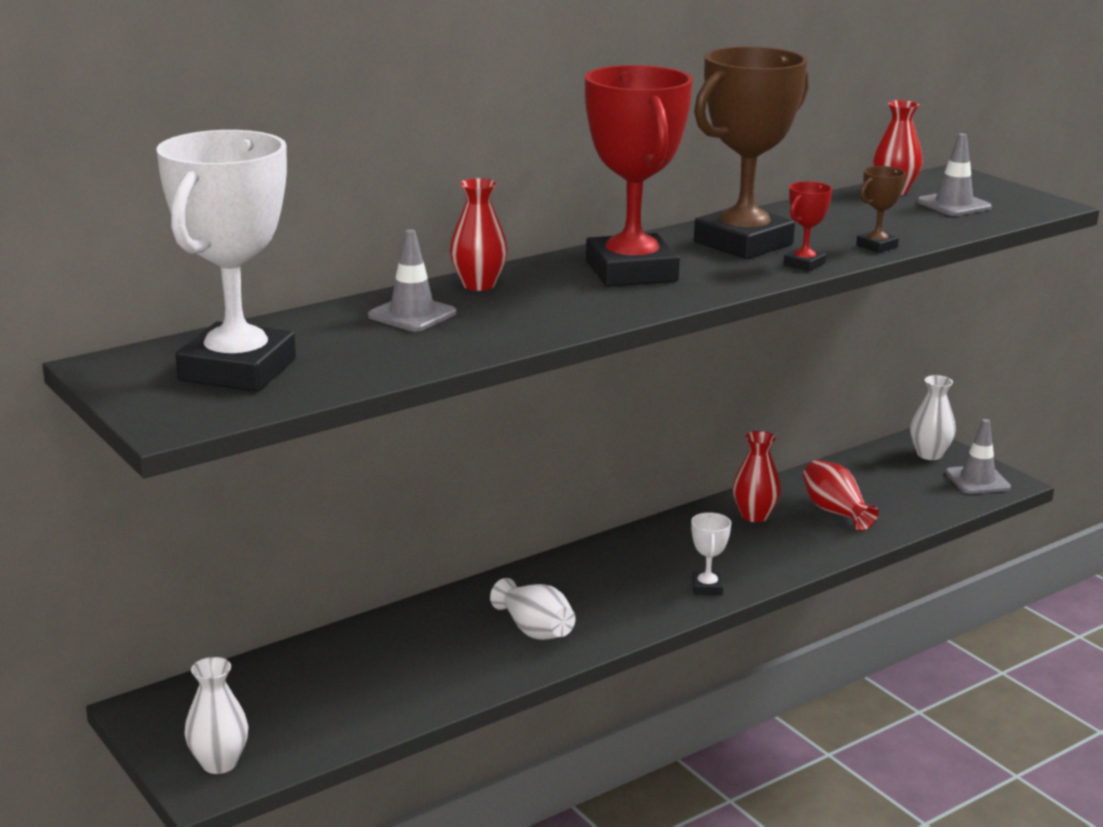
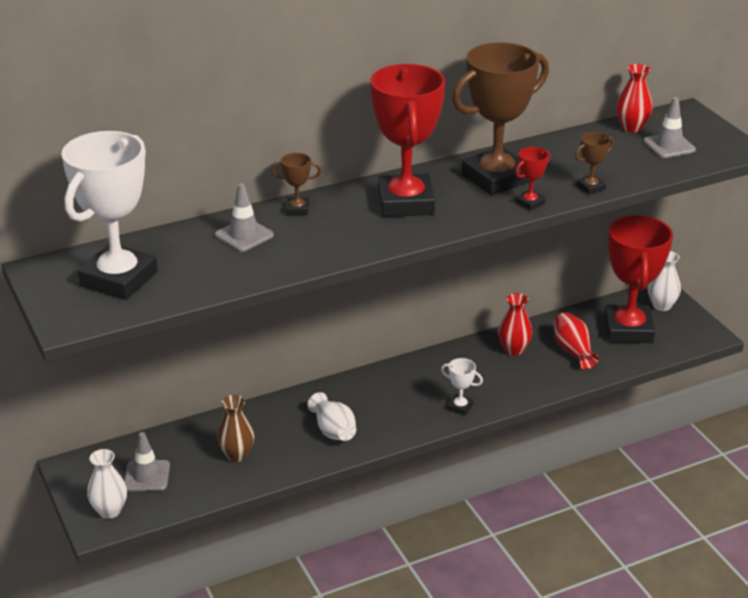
camera: 10 degrees right, 10 degrees up
red vase [450,178,508,291] -> brown trophy [271,153,321,215]
white trophy [691,512,731,595] -> white trophy turned 75 degrees counterclockwise [441,358,483,415]
grey traffic cone [945,419,1011,494] -> grey traffic cone moved to [124,432,170,491]
none -> brown vase [217,395,255,462]
none -> red trophy [604,215,673,343]

